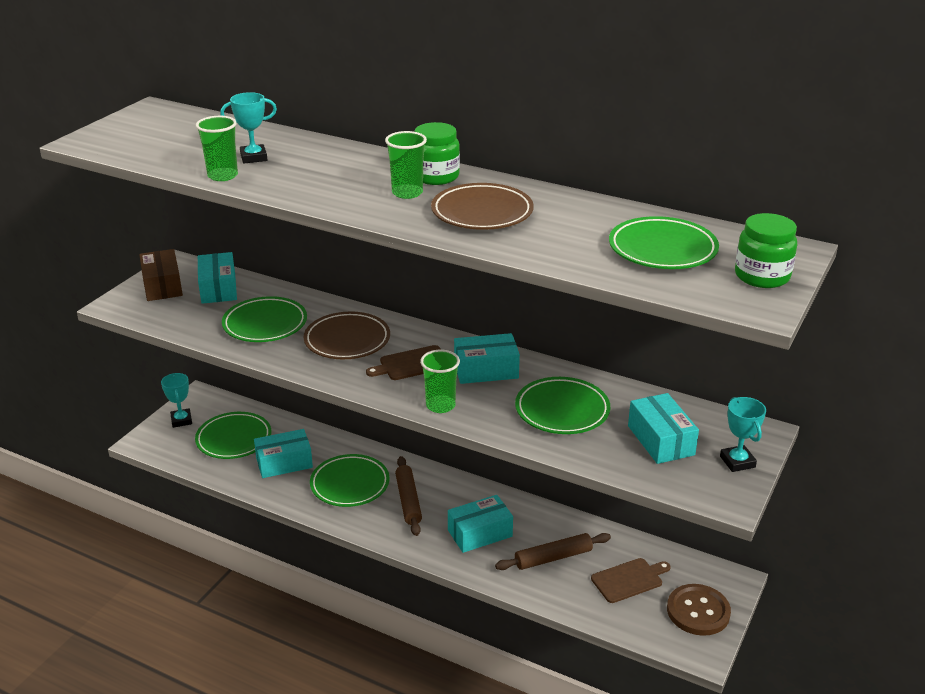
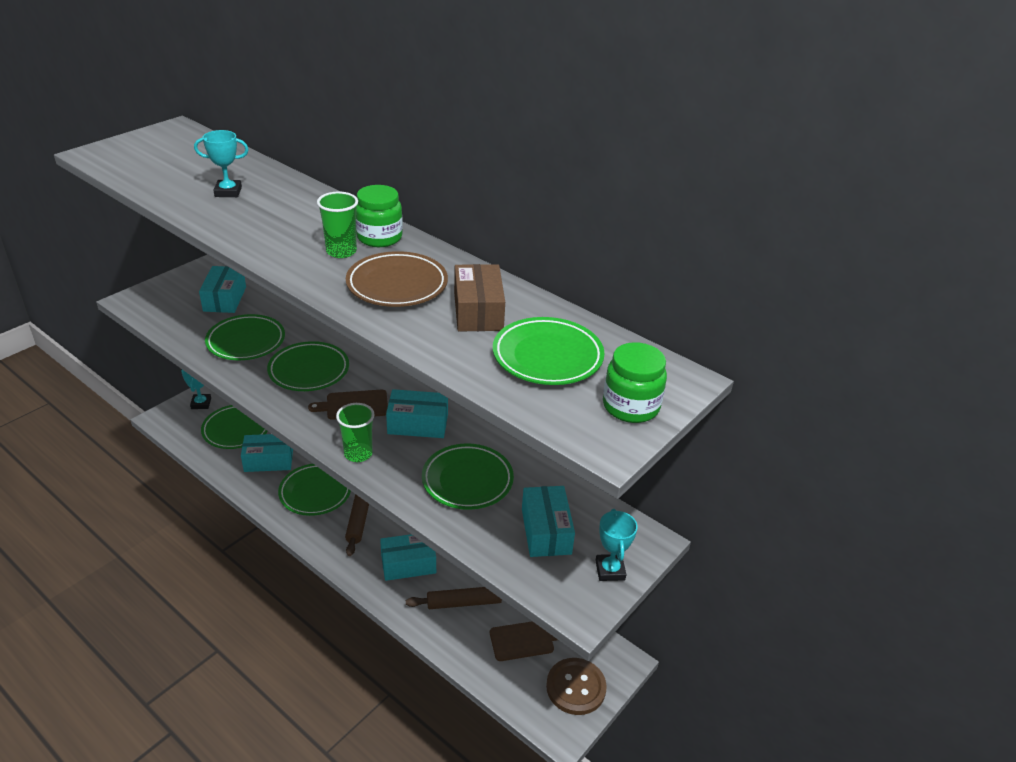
camera: 10 degrees right, 5 degrees up
brown box [139,249,183,301] -> brown box moved to [454,264,505,331]
green cup [196,116,238,181] -> none
brown plate [304,311,390,359] -> green plate [267,341,349,391]

